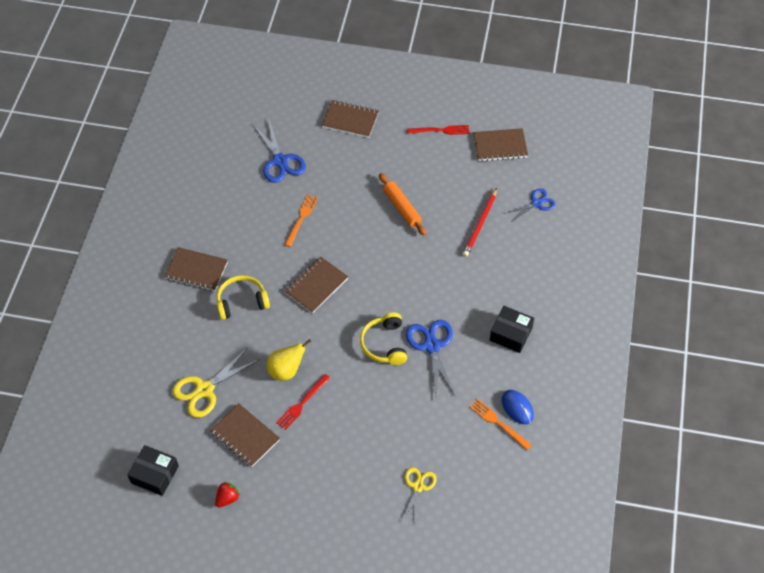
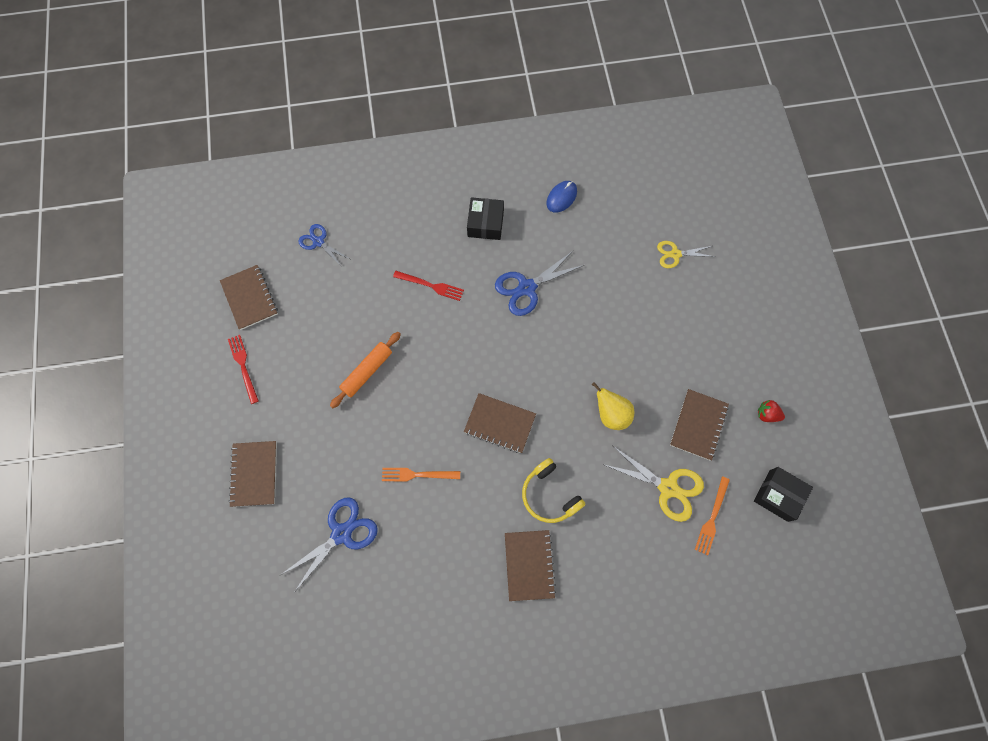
camera: 110 degrees left, 15 degrees up
black box [127,445,179,496] -> black box turned 60 degrees counterclockwise [754,467,813,522]
red fork [276,374,330,430] -> red fork moved to [393,271,464,301]
yellow headphones [360,312,407,365] -> none
red pencil [462,188,497,257] -> none
orange fork [470,399,532,450] -> orange fork moved to [695,476,730,555]

